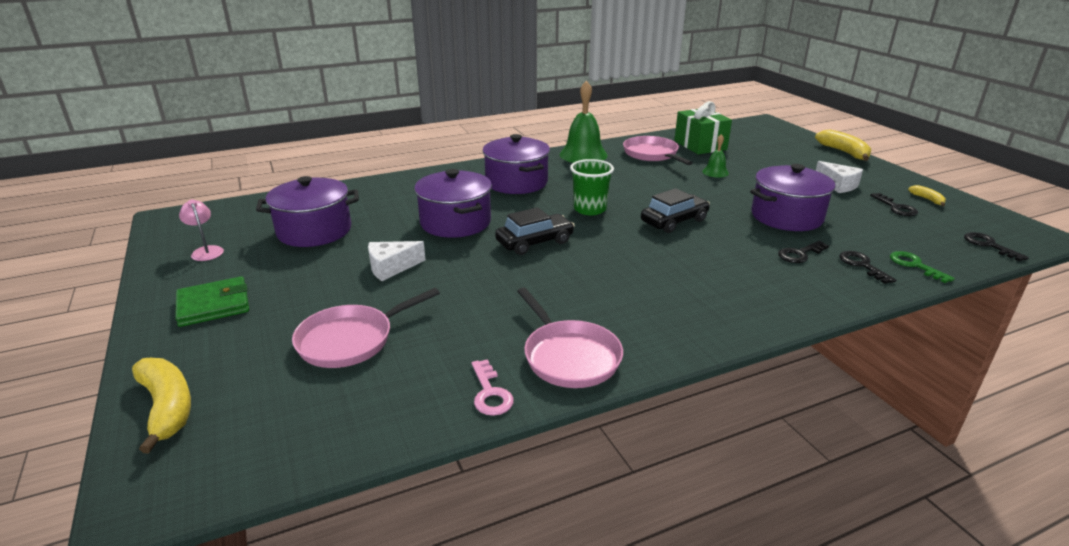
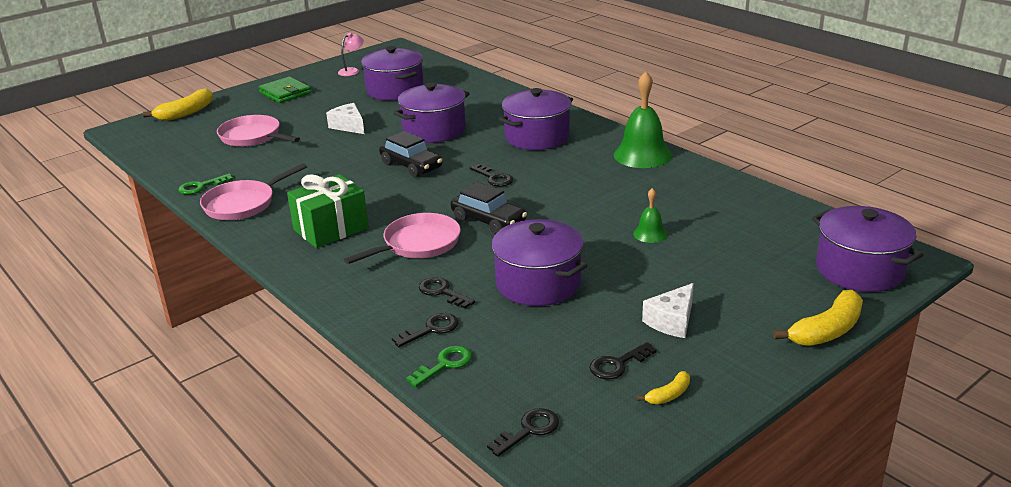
camera: 75 degrees right, 0 degrees up
pink key [472,359,514,416] -> green key [178,174,233,195]
green cup [570,159,614,215] -> black key [470,164,513,187]
pink pan [623,136,693,165] -> pink pan moved to [344,213,461,264]
green gift [674,101,732,154] -> green gift moved to [287,174,369,248]
none -> purple pot [812,206,924,292]

